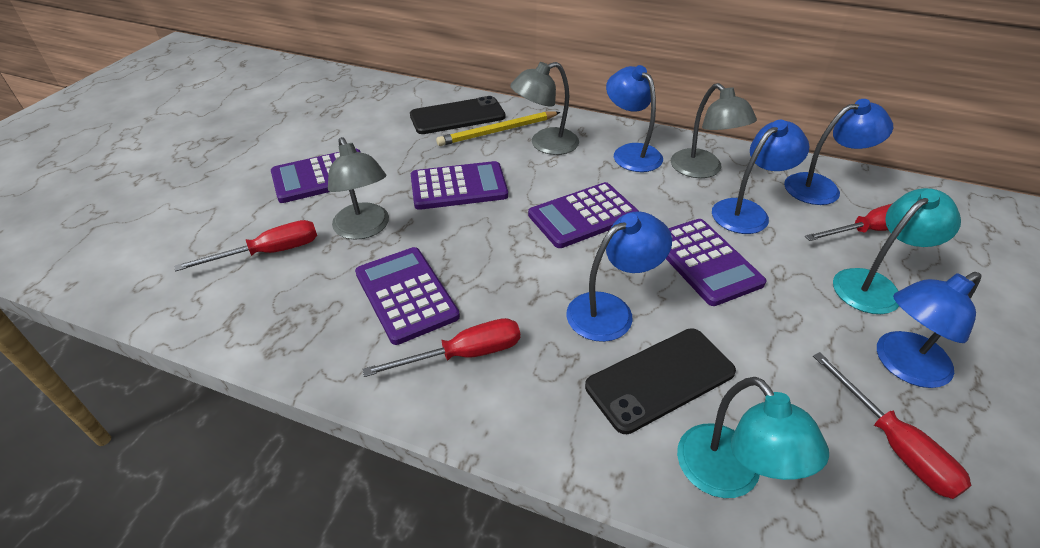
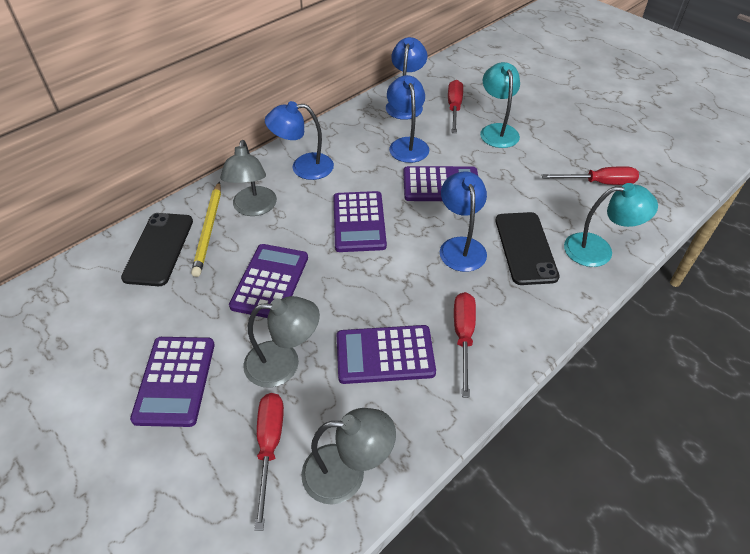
camera: 65 degrees left, 5 degrees up
grey lamp [671,83,757,178] -> grey lamp moved to [301,408,396,504]
blue lamp [877,272,982,388] -> none

